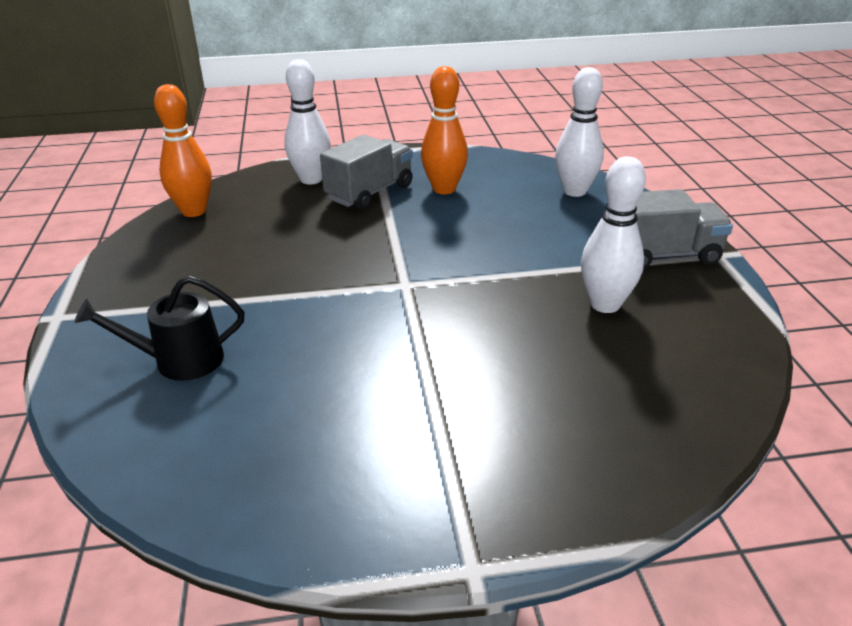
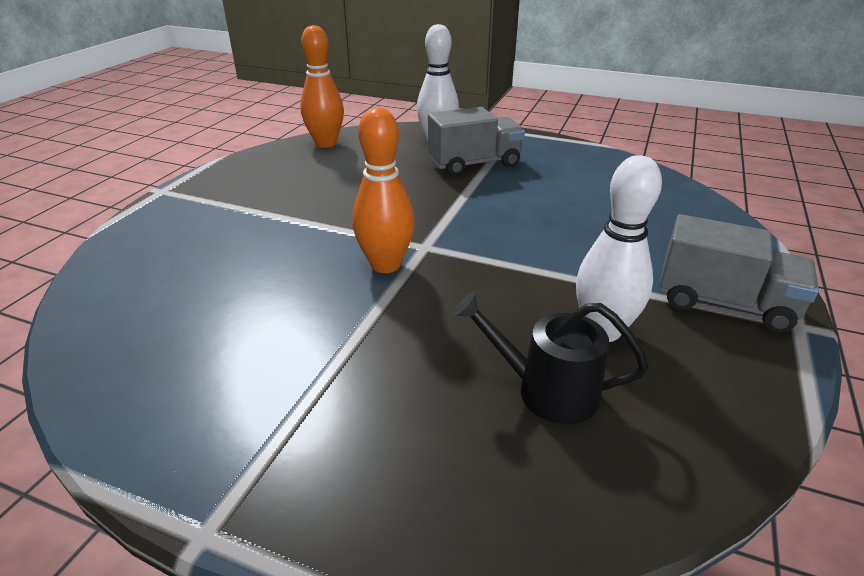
camera: 30 degrees right, 0 degrees up
black watering can [75,276,244,381] -> black watering can moved to [453,291,649,424]
orange bowling pin [421,66,468,194] -> orange bowling pin moved to [352,107,415,273]
white bowling pin [555,67,604,197] -> none

